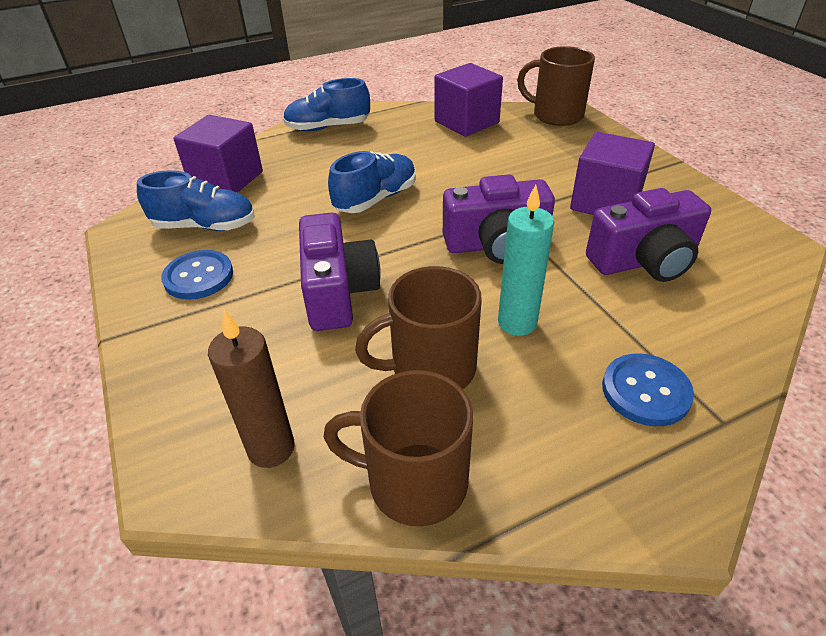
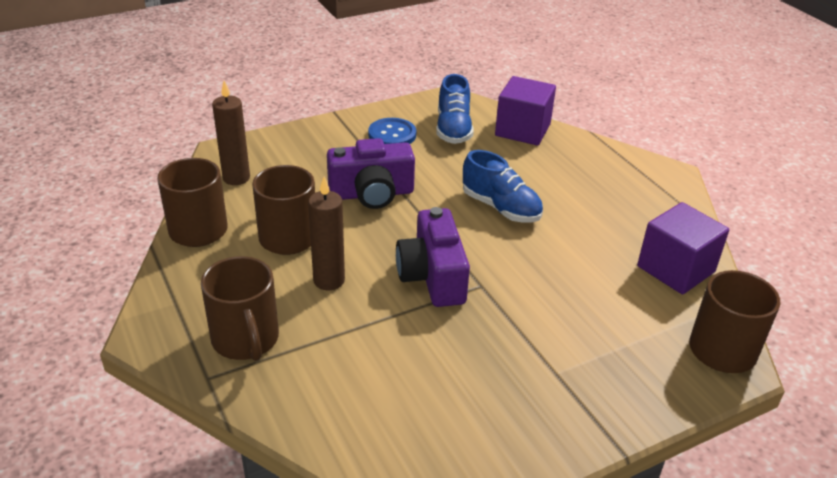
camera: 85 degrees right, 5 degrees down
blue shoe [283,78,370,132] -> none
turquoise candle [498,185,554,336] -> brown candle [308,176,345,290]
purple cube [570,132,655,215] -> none
purple camera [586,188,711,282] -> none
blue button [602,353,694,426] -> brown mug [201,256,279,361]

